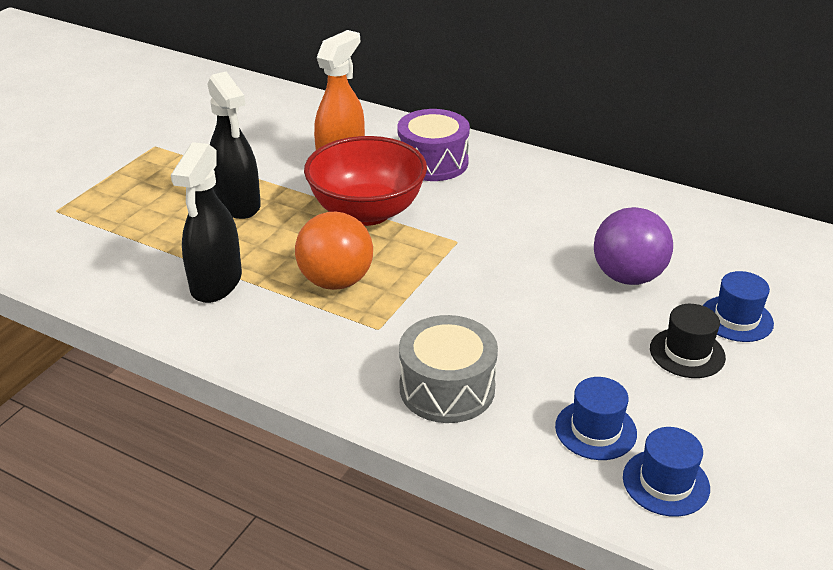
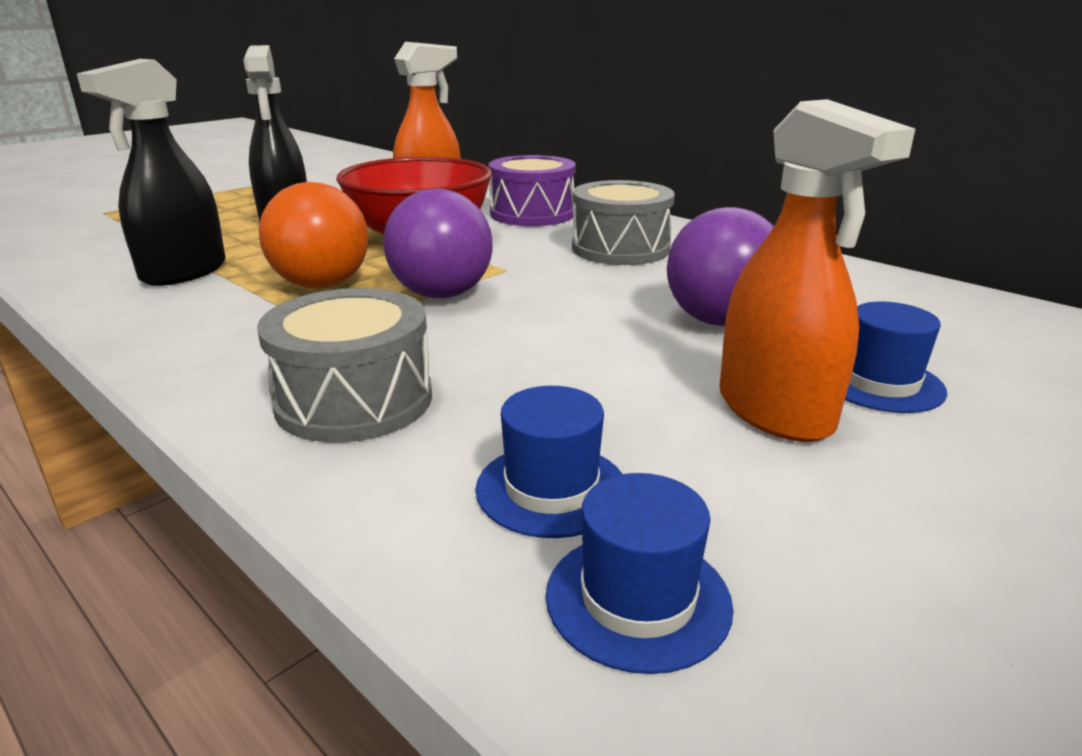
camera: 15 degrees right, 10 degrees down
black hat [650,304,726,378] -> orange spray bottle [719,99,915,442]
none -> purple ball [383,188,493,298]
none -> grey drum [572,180,675,265]

